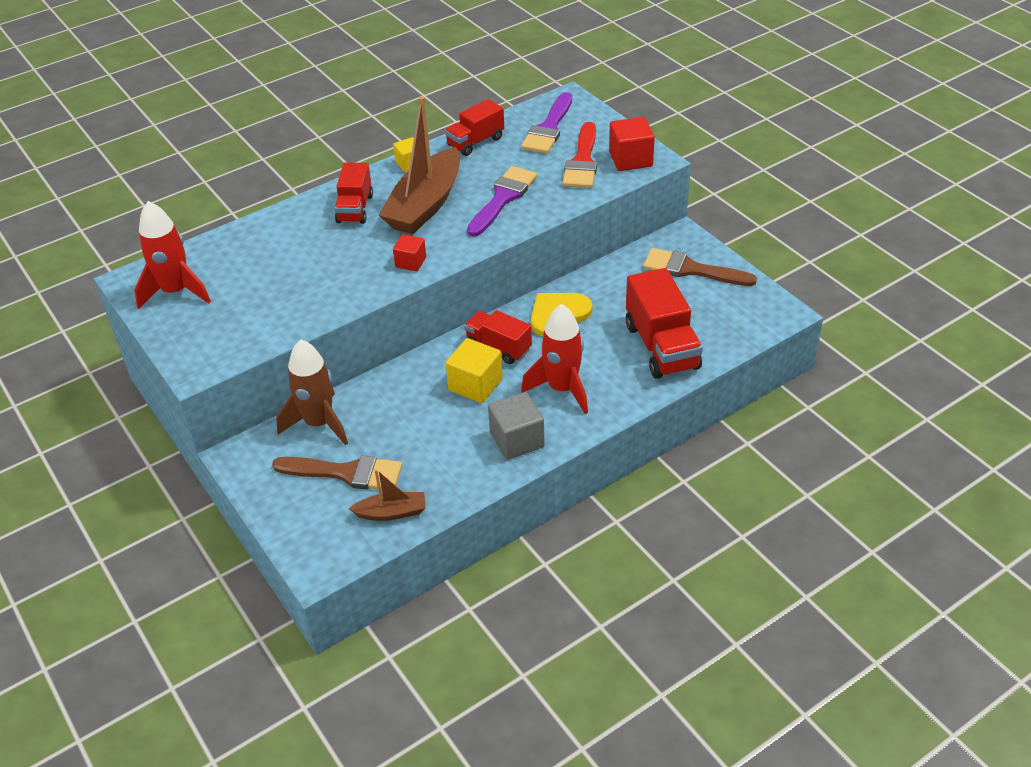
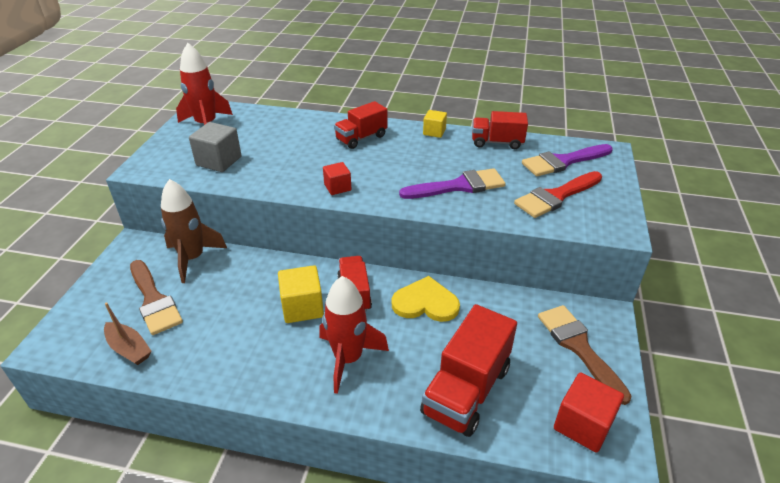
camera: 45 degrees right, 5 degrees down
brown boat [378,96,460,234] -> none
grey cube [488,392,545,460] -> grey cube moved to [189,122,241,172]
red cube [609,117,655,171] -> red cube moved to [554,372,624,452]

